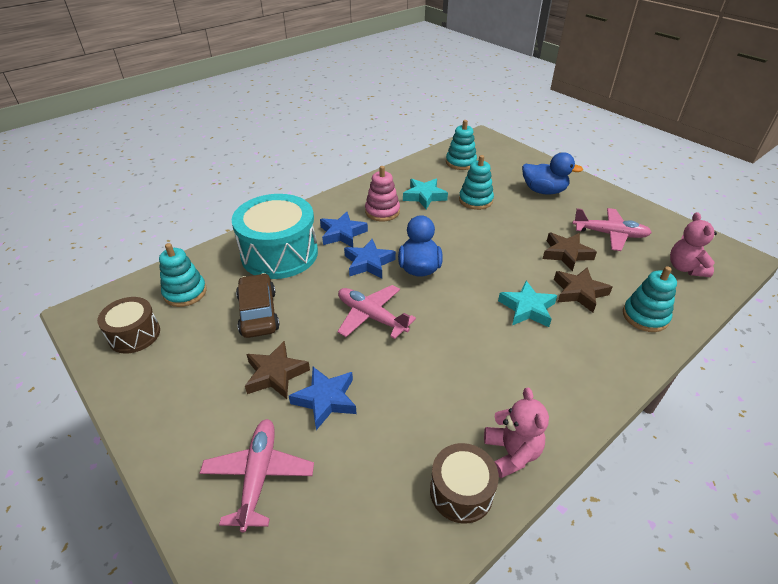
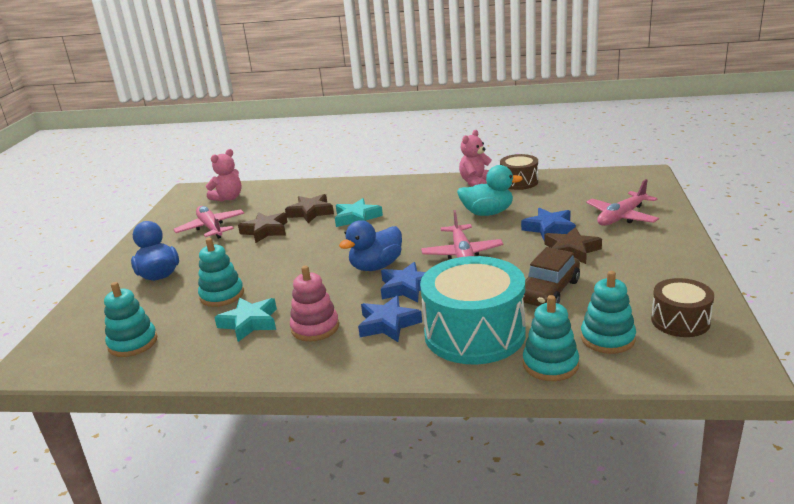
camera: 130 degrees left, 15 degrees down
turquoise stacking toy [623,266,677,332] -> turquoise stacking toy moved to [523,295,579,381]
none -> turquoise duck [457,165,523,216]

